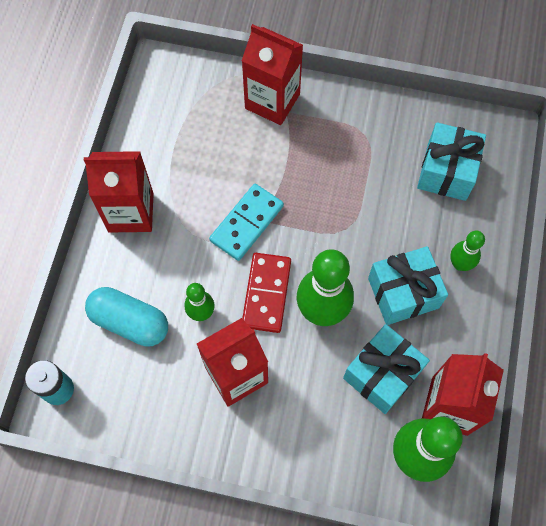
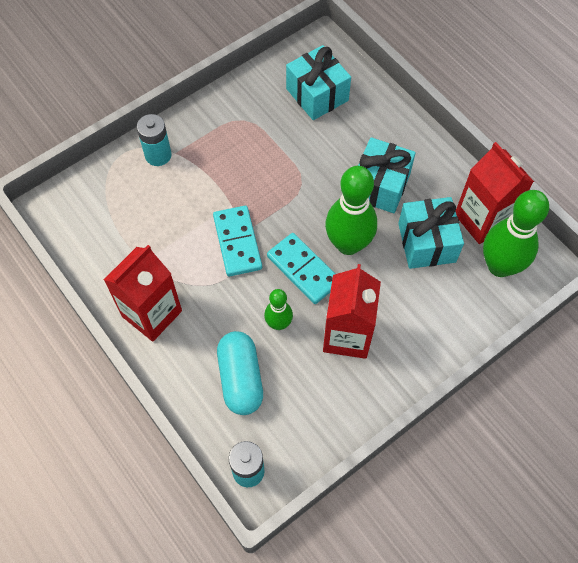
camera: 50 degrees left, 5 degrees down
turquoise capsule [85,287,168,347] -> turquoise capsule turned 75 degrees counterclockwise [217,331,263,415]
red carton [242,24,303,125] -> turquoise battery [137,114,172,166]
red domino [242,253,291,333] -> turquoise domino [267,233,335,304]
green bowling pin [450,231,485,271] -> none

